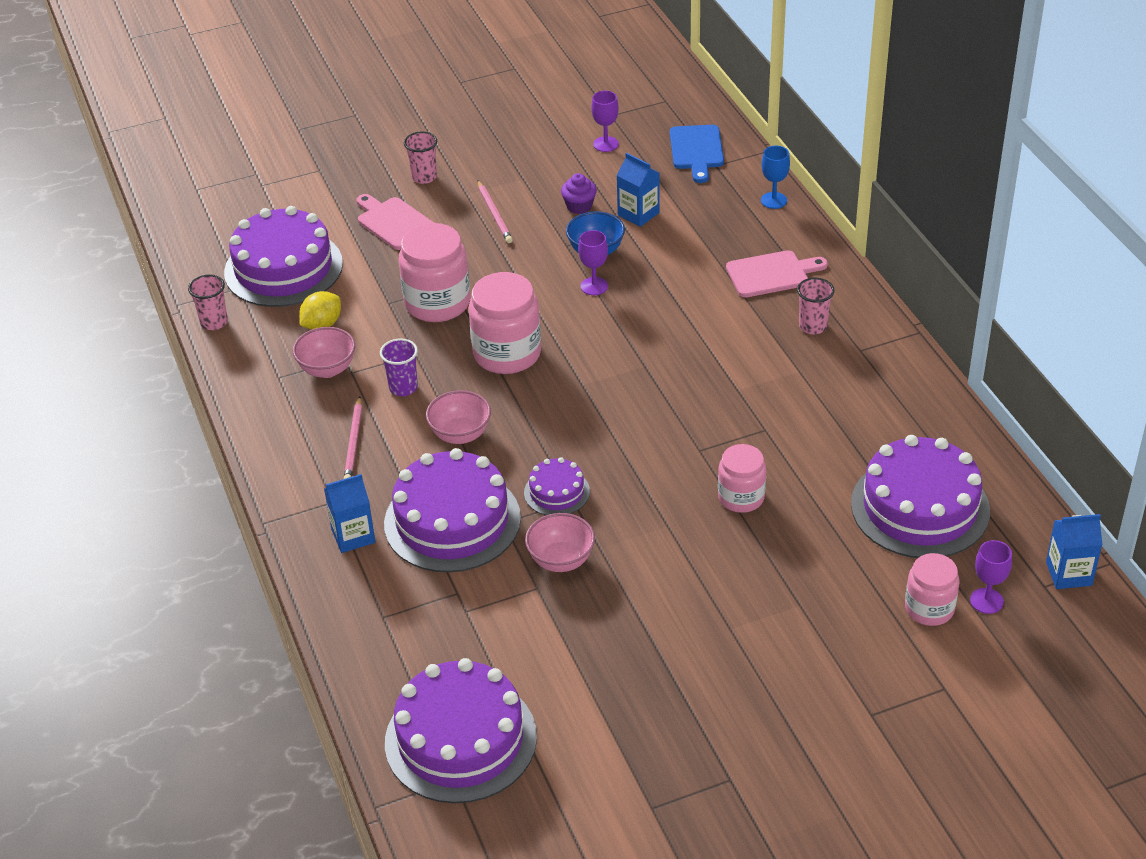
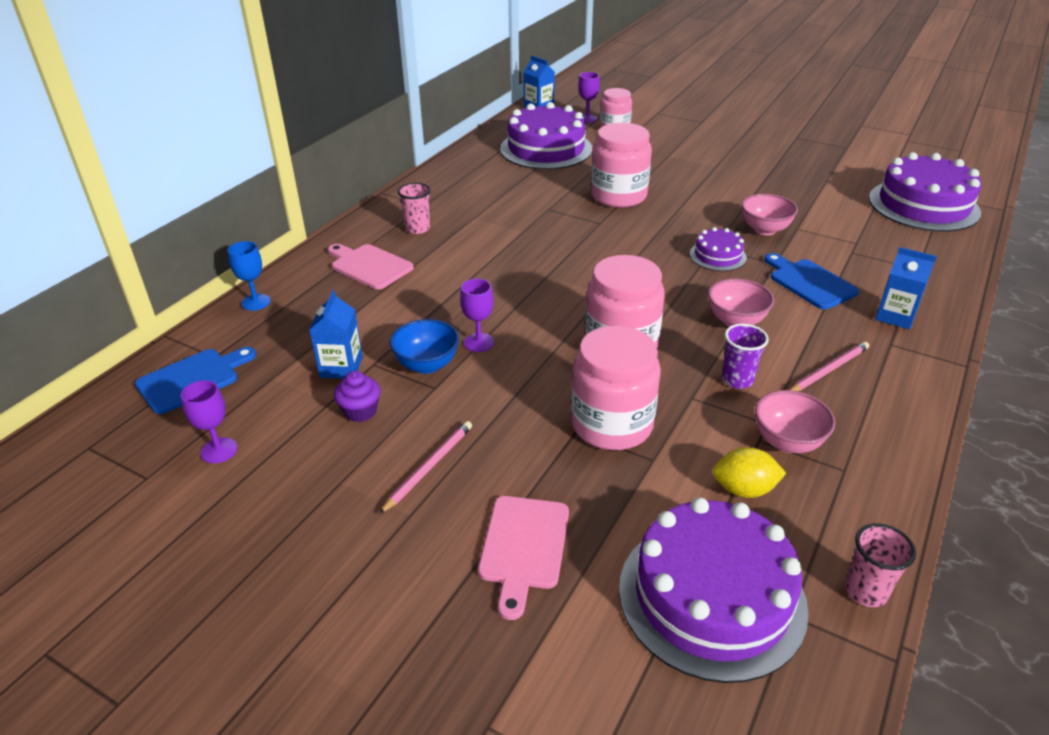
camera: 130 degrees left, 5 degrees down
purple cake [384,448,521,573] -> blue cutting board [765,253,859,310]
pink cup [404,131,437,184] -> none
pink jar [718,444,766,513] -> pink jar [591,123,652,208], size x1.60

